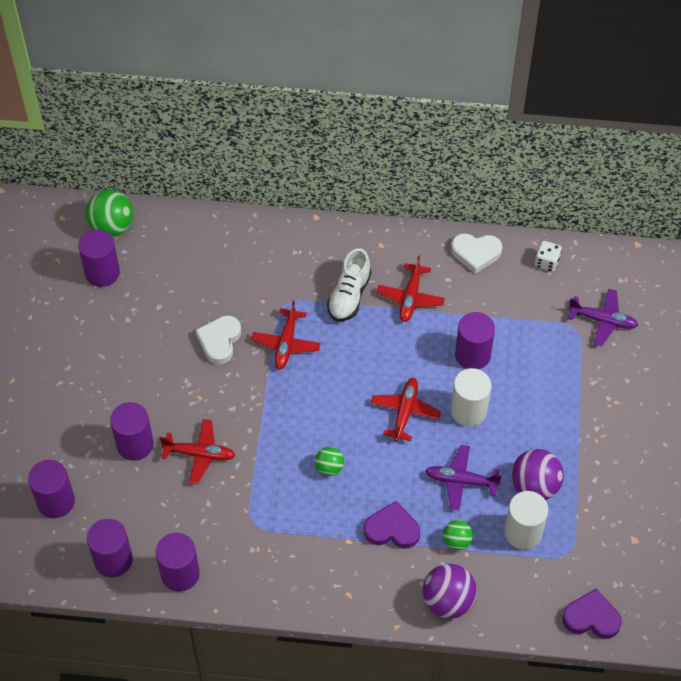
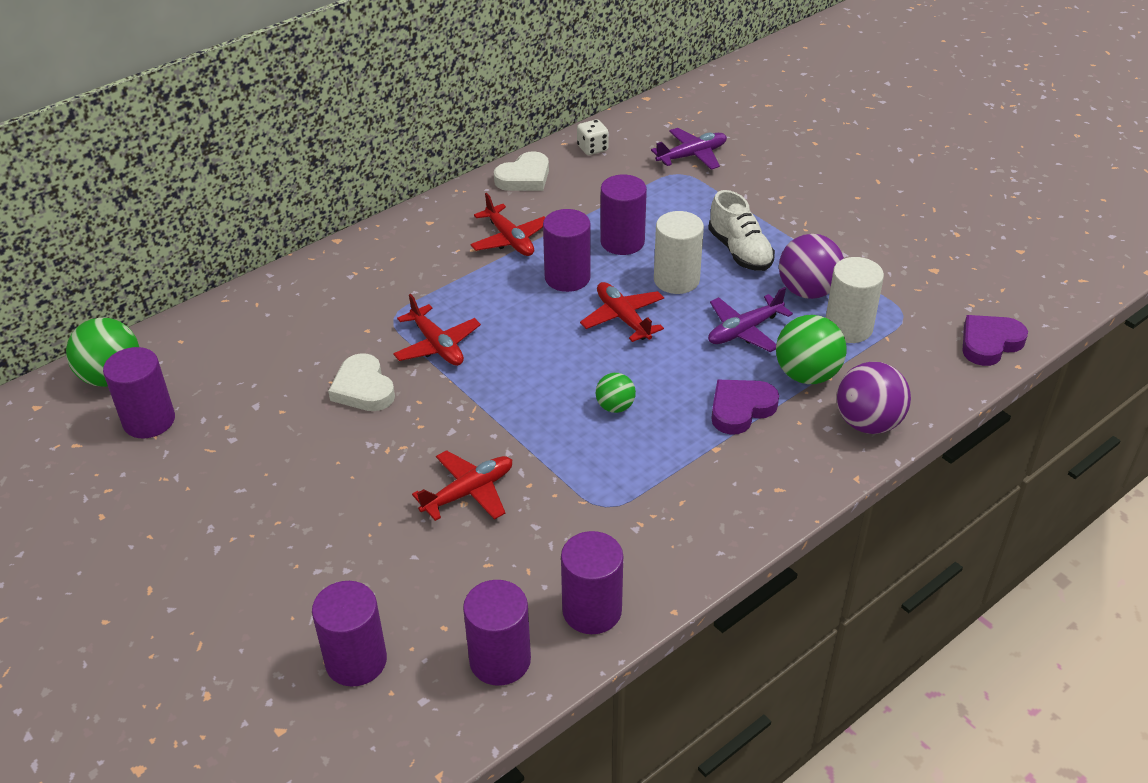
camera: 45 degrees left, 15 degrees down
purple cylinder [110,402,154,461] -> purple cylinder moved to [543,209,591,292]
white shoe [327,248,371,321] -> white shoe moved to [708,190,775,271]
green ball [443,520,473,550] -> green ball [776,315,847,384], size x1.76

